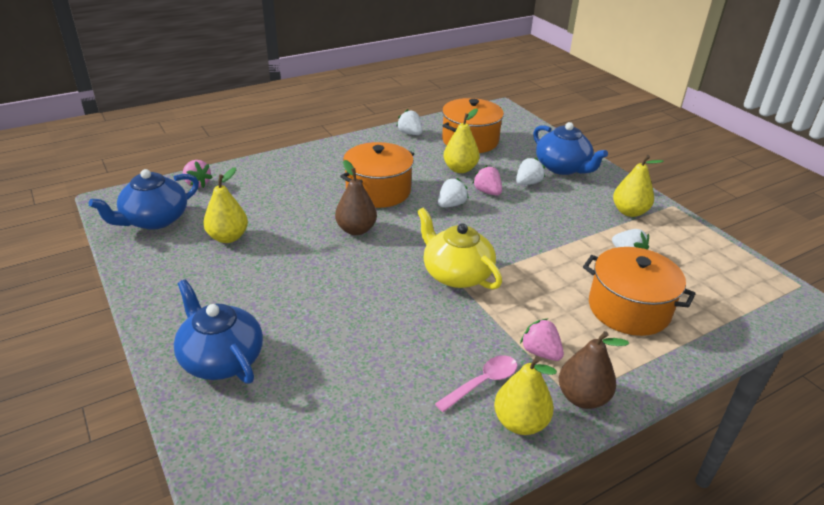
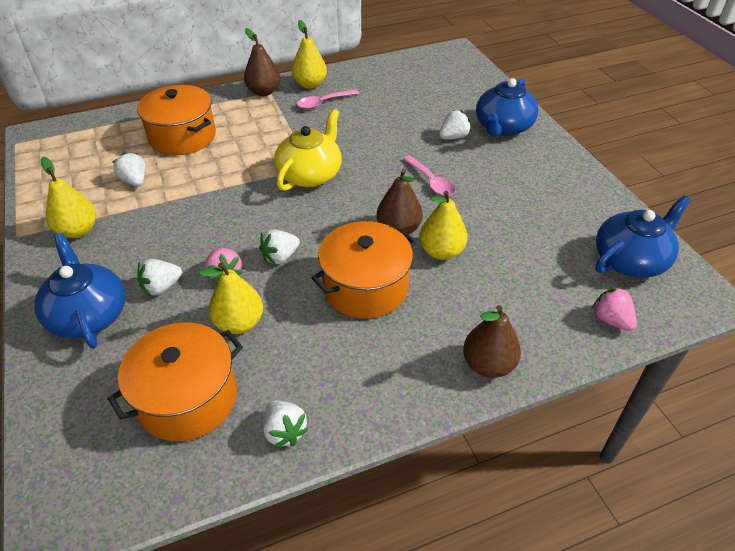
camera: 170 degrees left, 10 degrees up
blue teapot [174,279,263,384] -> blue teapot turned 60 degrees clockwise [476,78,538,136]
yellow pear [203,167,248,243] -> yellow pear moved to [419,191,468,260]
yellow teapot [417,208,502,290] -> yellow teapot turned 120 degrees counterclockwise [274,109,342,191]
pink strawberry [520,319,564,361] -> none
none -> pink spoon [403,155,455,196]
none -> white strawberry [439,110,471,139]
none -> brown pear [463,305,521,378]

